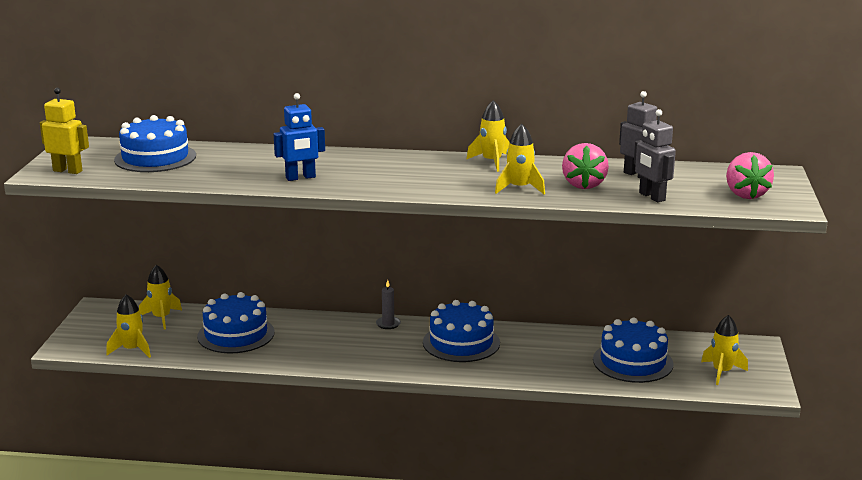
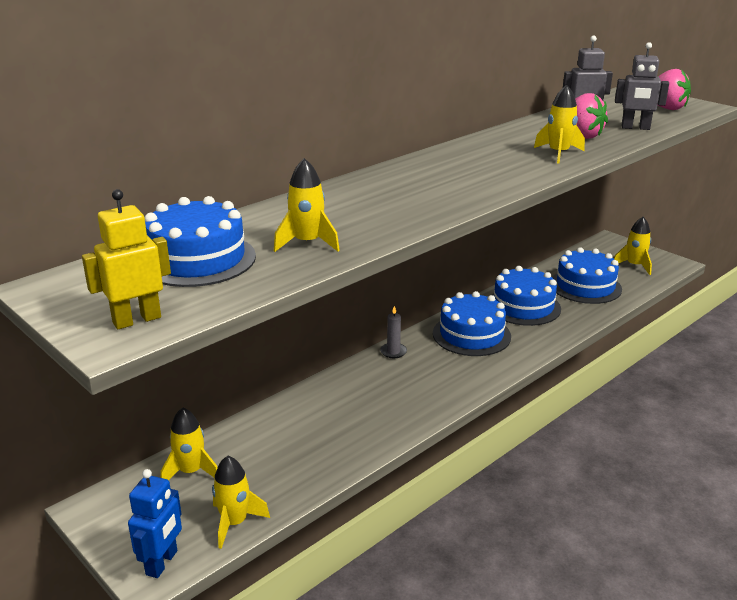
camera: 50 degrees left, 5 degrees up
blue cake [197,292,275,353] -> blue cake moved to [492,266,561,326]
blue robot [274,93,325,181] -> blue robot moved to [128,469,182,578]
yellow rocket [466,100,509,172] -> yellow rocket moved to [274,158,340,252]

